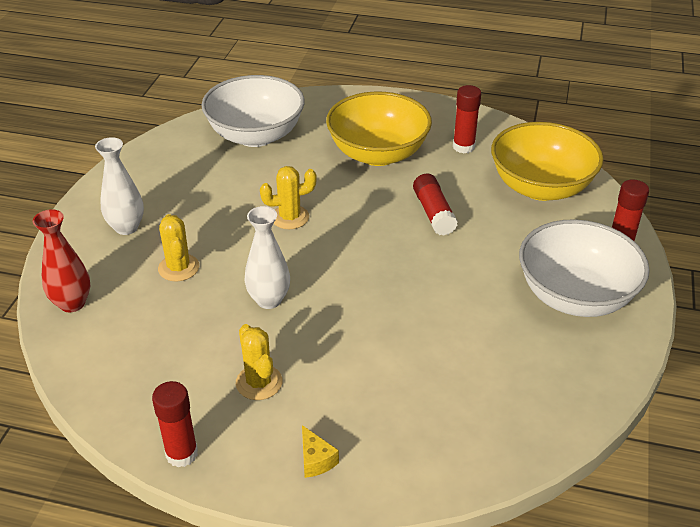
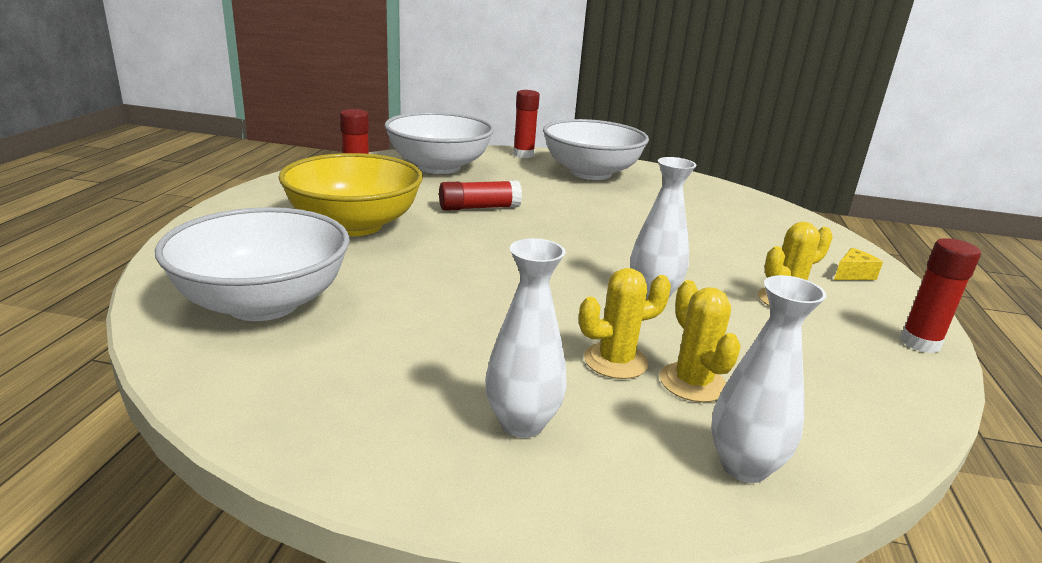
camera: 95 degrees left, 15 degrees down
red vase [33,209,91,312] -> white vase [711,275,826,483]
yellow cactus [260,166,317,229] -> yellow cactus moved to [660,280,741,402]
yellow bowl [491,122,604,201] -> white bowl [385,112,494,174]

